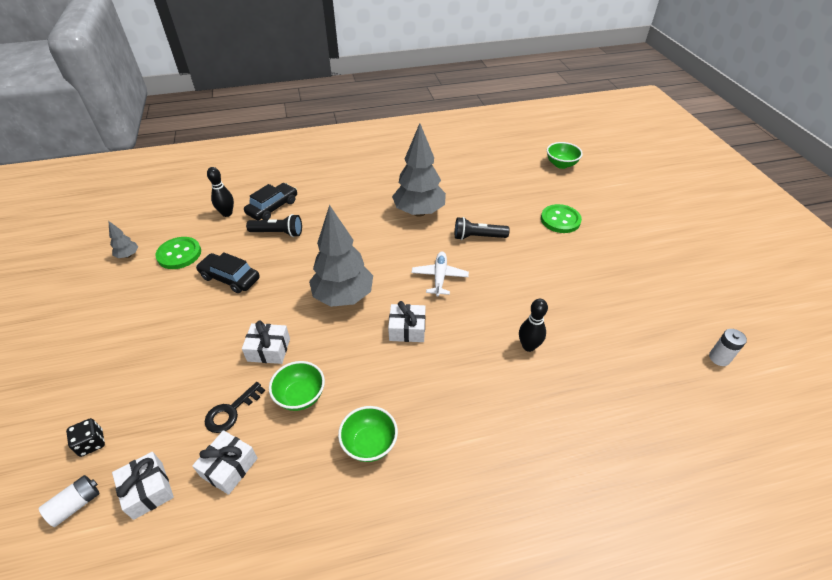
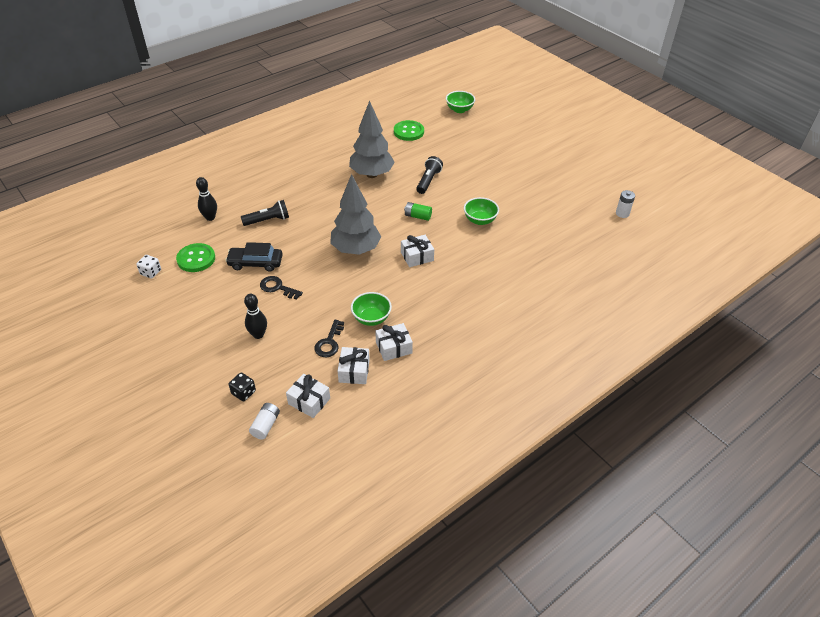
camera: 25 degrees left, 0 degrees up
grey tree [109,221,138,258] -> white dice [136,255,161,279]
white gift [242,321,290,364] -> white gift moved to [375,323,413,361]
black car [244,183,297,220] -> none
green bowl [338,406,398,462] -> green bowl moved to [464,197,499,225]
white plane [412,251,469,297] -> green battery [404,202,432,221]
black flashlight [455,217,510,240] -> black flashlight turned 135 degrees clockwise [416,156,443,194]
black bowling pin [519,299,548,352] -> black bowling pin moved to [244,294,267,339]
green button [541,204,582,233] -> green button moved to [394,120,424,141]
none -> black key [260,276,303,300]

